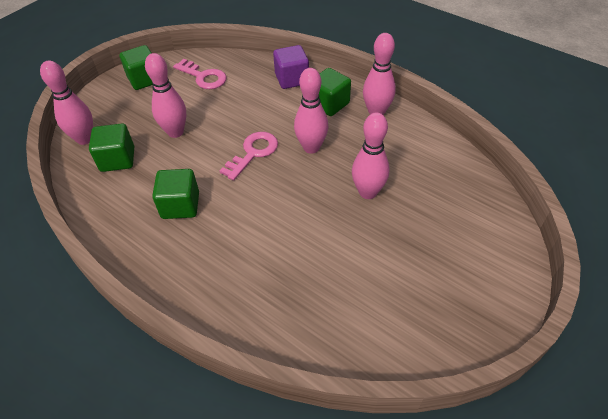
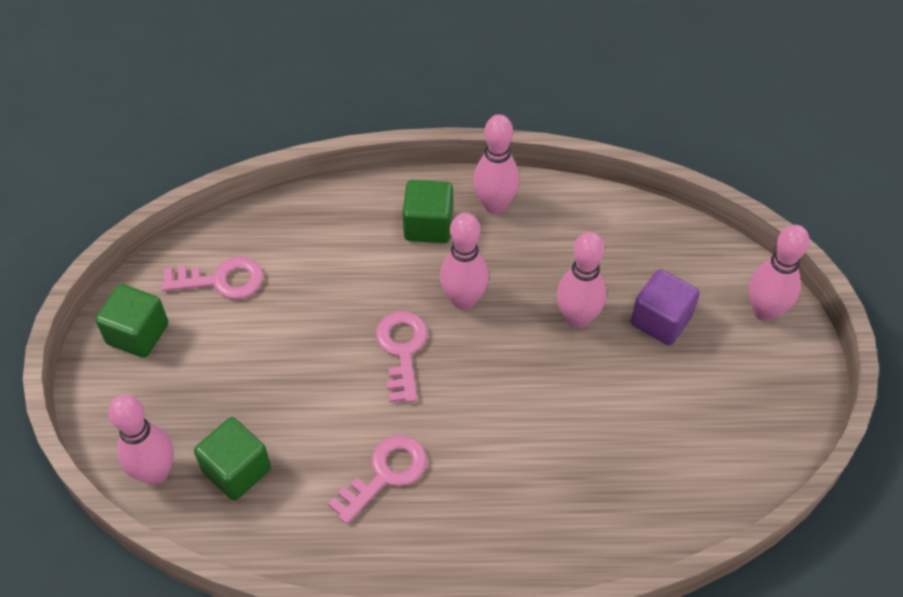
camera: 40 degrees left, 5 degrees up
pink bowling pin [145,53,186,138] -> pink bowling pin moved to [749,225,810,321]
green cube [152,169,199,219] -> pink key [328,435,427,524]
purple cube [273,45,309,89] -> purple cube moved to [631,269,700,345]

